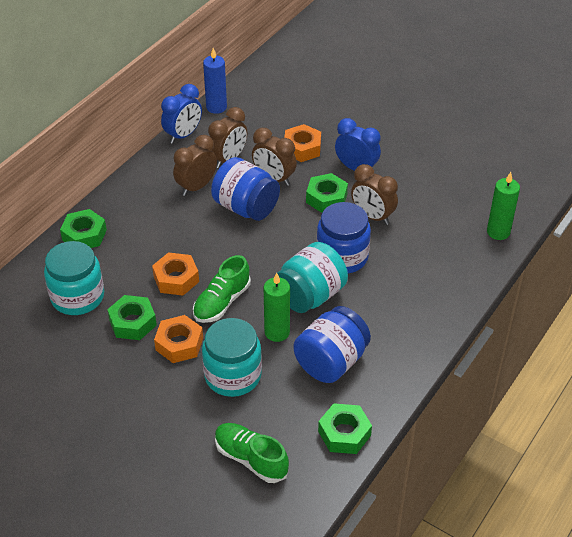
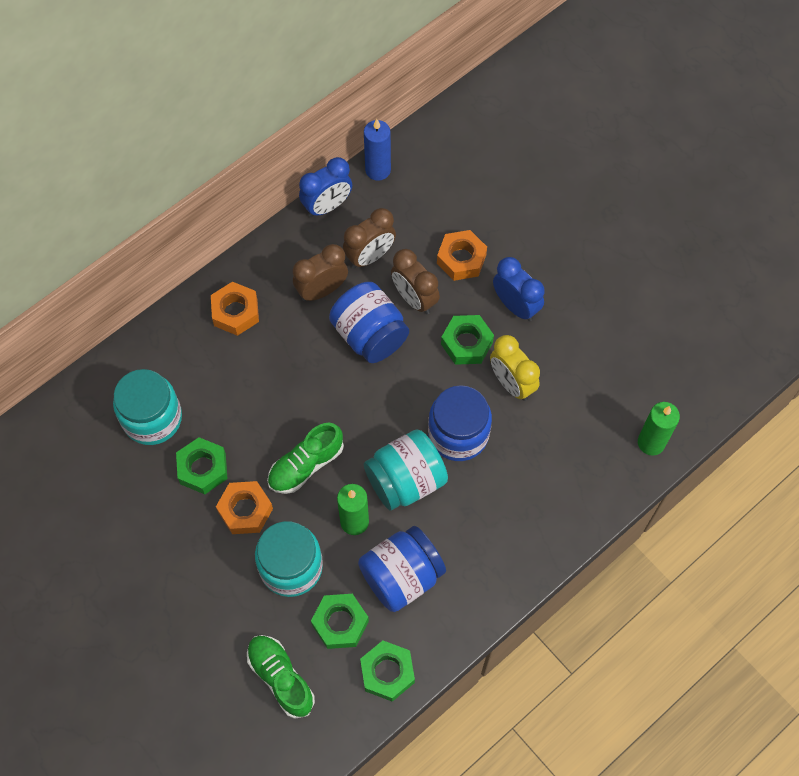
camera: 15 degrees right, 20 degrees up
green nut [60,209,107,248] -> green nut moved to [311,594,369,649]
orange nut [152,252,199,296] -> orange nut moved to [211,282,259,336]
brown clock [351,164,398,225] -> yellow clock [490,335,540,401]

